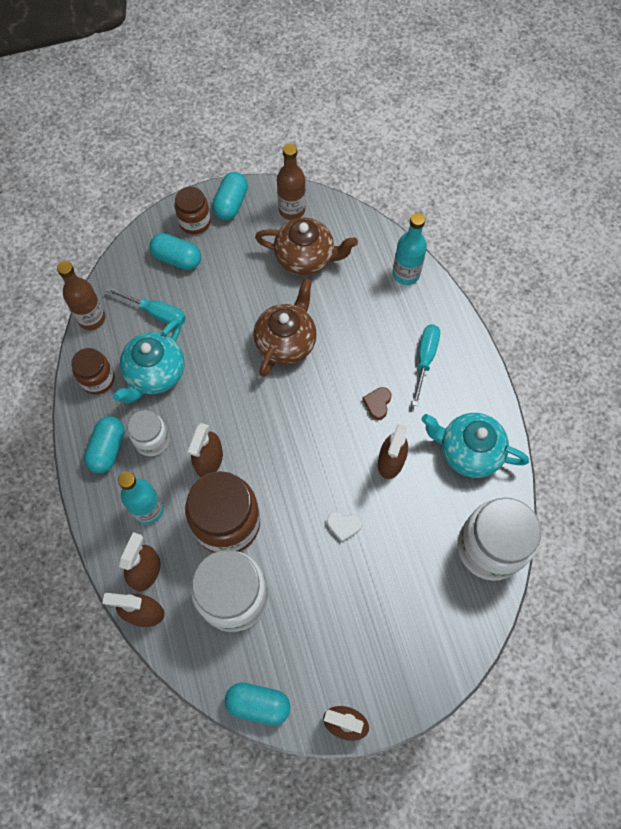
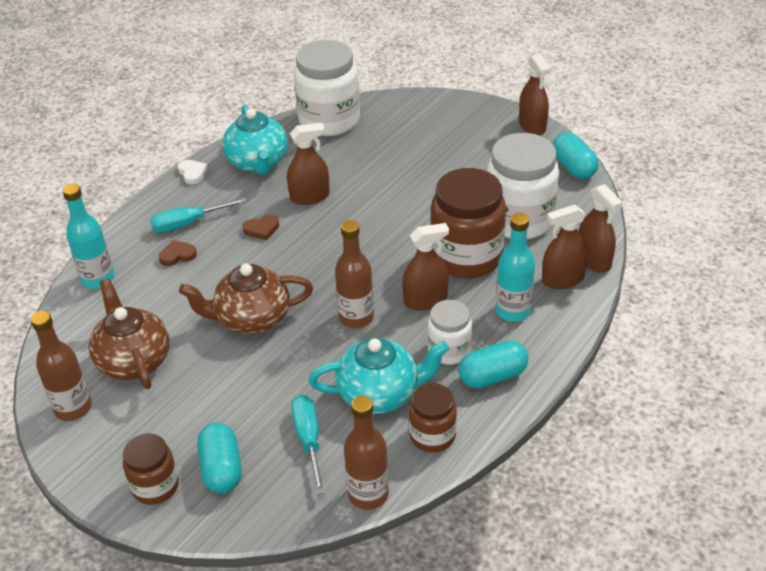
camera: 125 degrees left, 25 degrees down
turquoise capsule [212,172,248,220] -> none
white heart [327,512,362,543] -> white heart moved to [178,160,208,184]
none -> brown heart [159,240,197,266]
none -> brown bottle [335,220,374,328]

